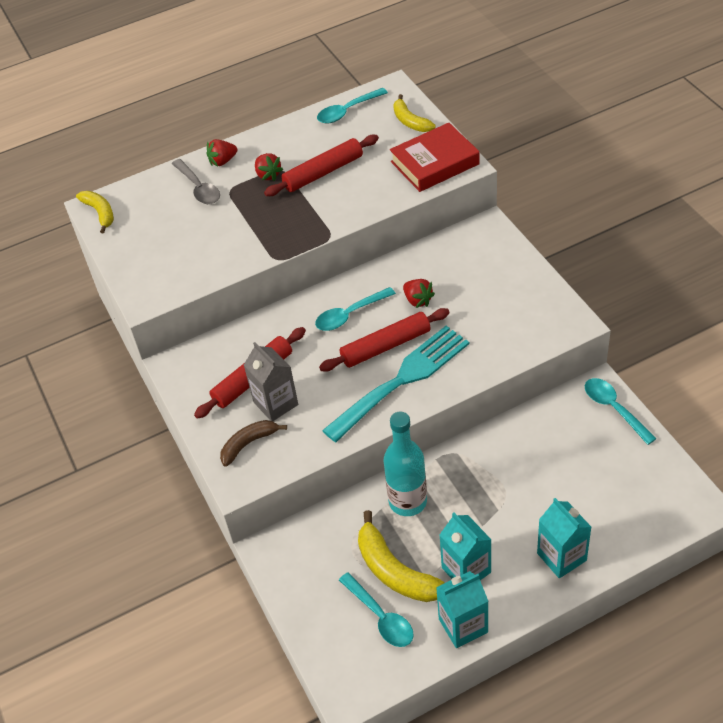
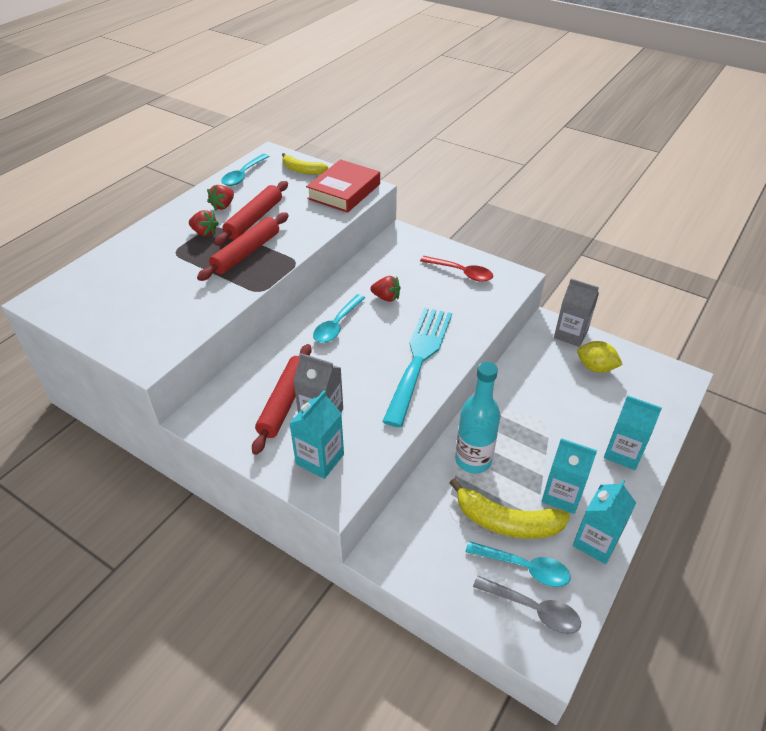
camera: 35 degrees left, 5 degrees down
yellow banana [76,191,114,233] -> none
grey spoon [172,159,220,204] -> grey spoon moved to [473,576,581,634]
red strawberry [206,139,237,166] -> red strawberry moved to [207,185,234,211]
brown banana [220,420,287,467] -> turquoise carton [289,390,344,479]
red rolling pin [319,308,450,372] -> red rolling pin moved to [197,212,289,281]
turquoise spoon [585,378,657,445] -> grey carton [554,278,599,347]
none -> red spoon [420,256,493,282]
none -> yellow lemon [577,341,623,373]

